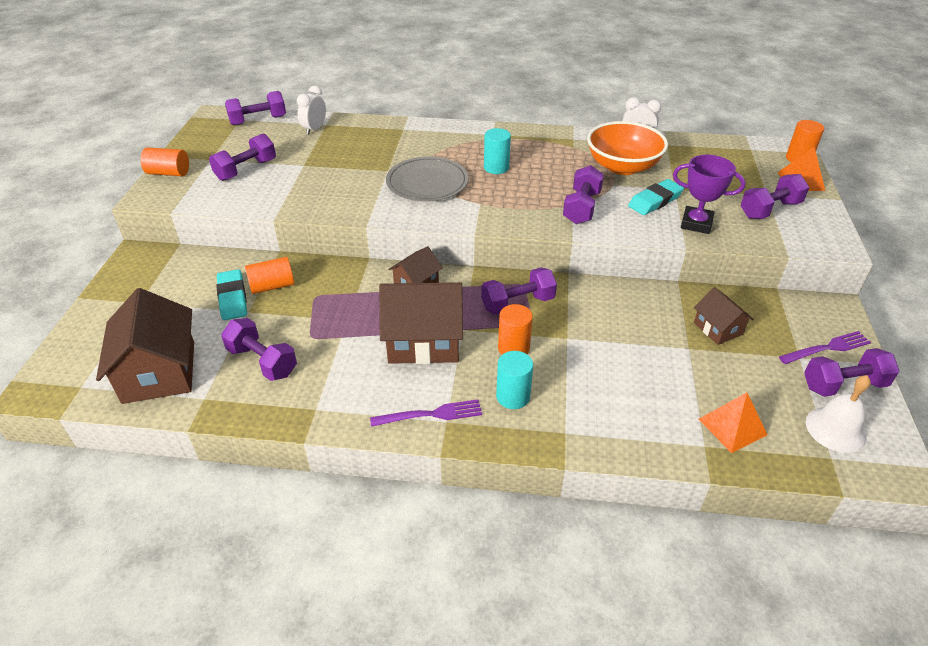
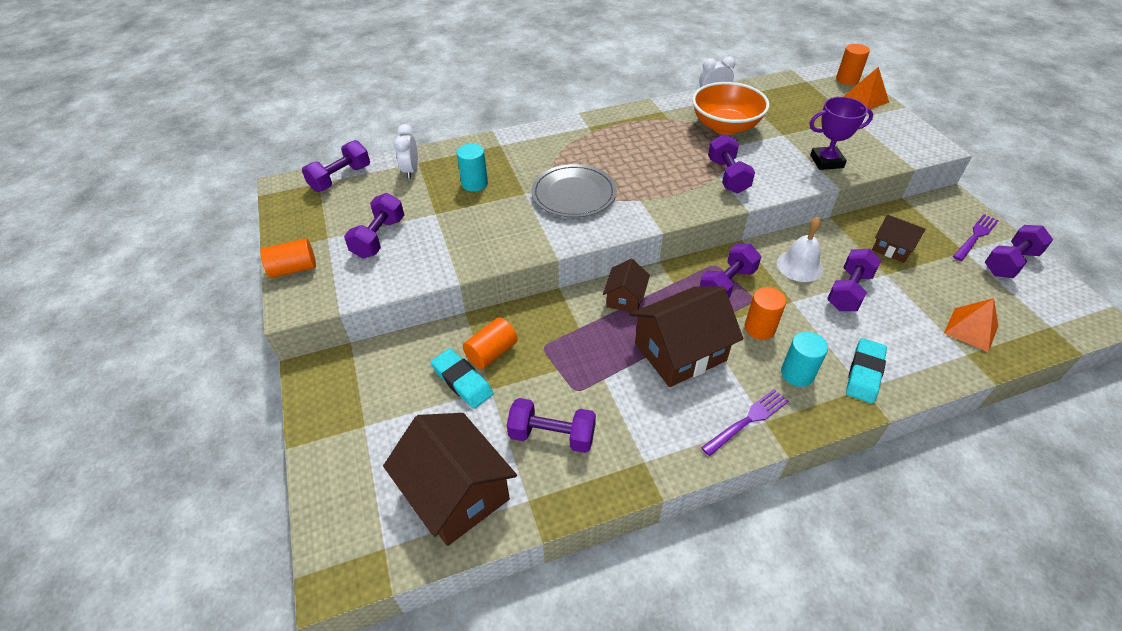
camera: 25 degrees left, 5 degrees up
turquoise cylinder [484,128,511,174] -> turquoise cylinder moved to [456,144,488,192]
turquoise eraser [628,179,684,215] -> turquoise eraser moved to [846,338,887,403]
purple dumbbell [741,174,809,219] -> purple dumbbell moved to [827,249,882,311]
white bell [806,375,871,453] -> white bell moved to [777,217,823,282]

